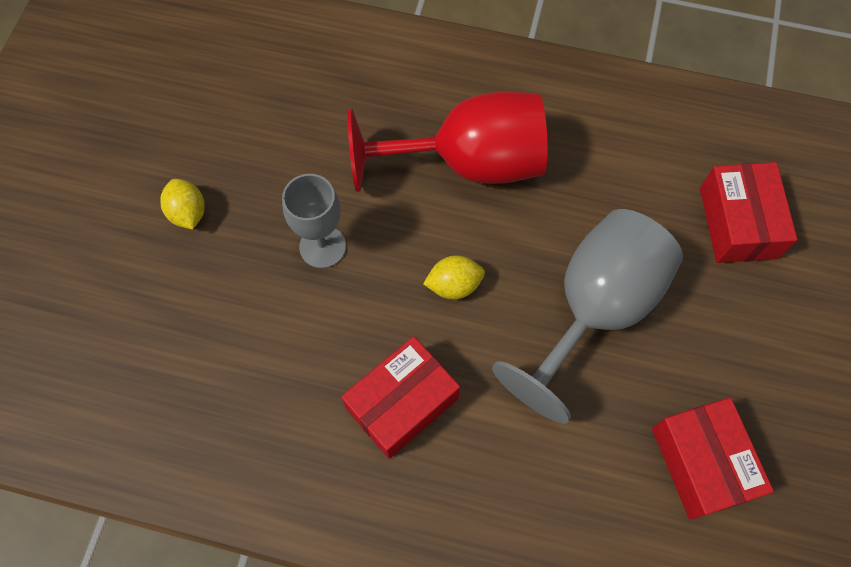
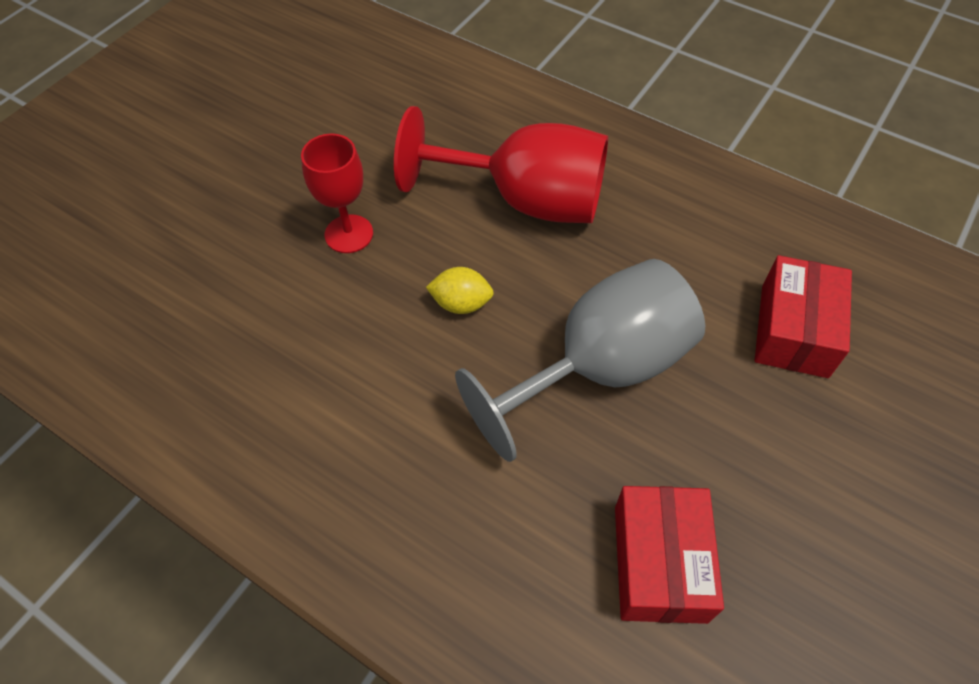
camera: 20 degrees right, 10 degrees down
yellow lemon [160,179,205,230] -> none
grey goblet [282,174,346,268] -> red goblet [301,134,373,253]
red box [341,336,460,459] -> none

